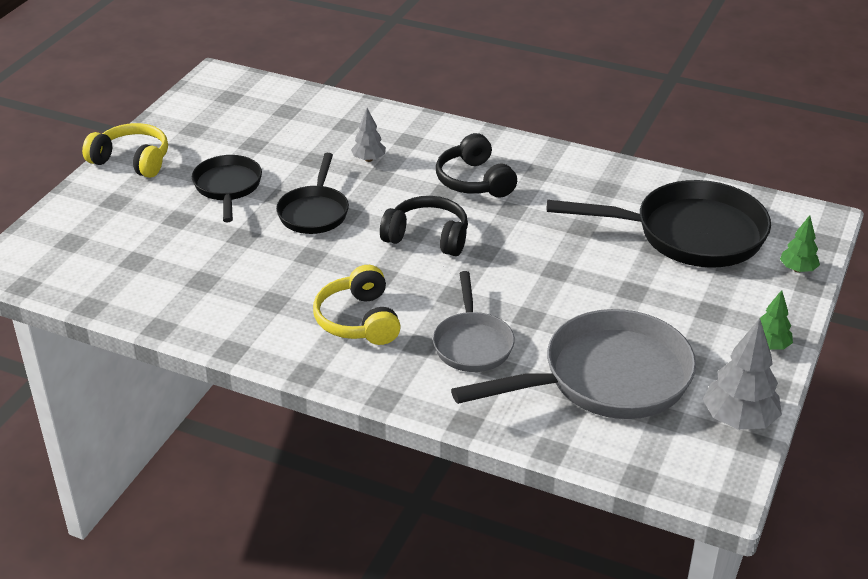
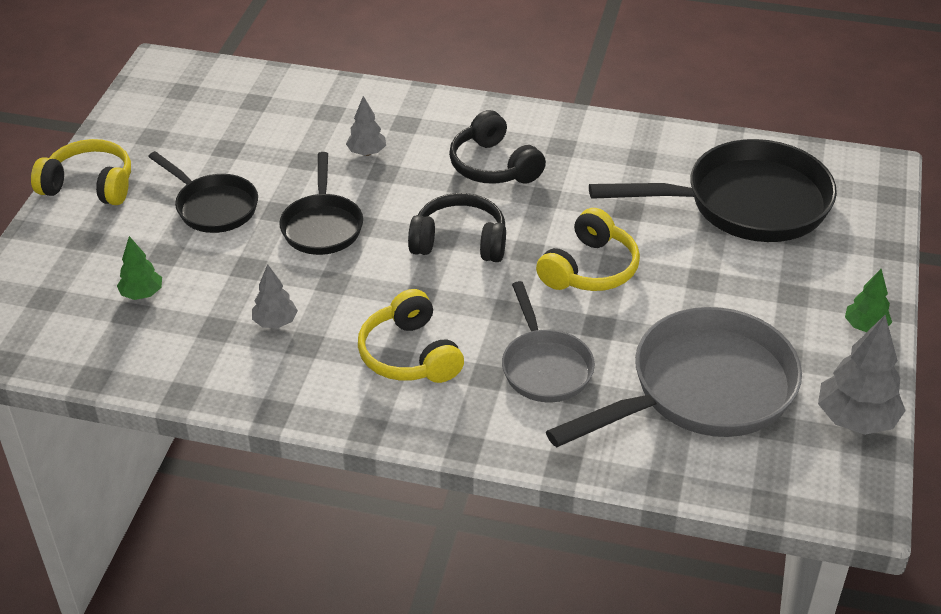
camera: 10 degrees left, 5 degrees up
black pan [192,155,262,222] -> black pan turned 150 degrees clockwise [148,151,258,233]
green tree [780,215,820,273] -> green tree moved to [117,236,162,300]
none -> grey tree [252,264,298,328]
none -> yellow headphones [536,208,640,291]

